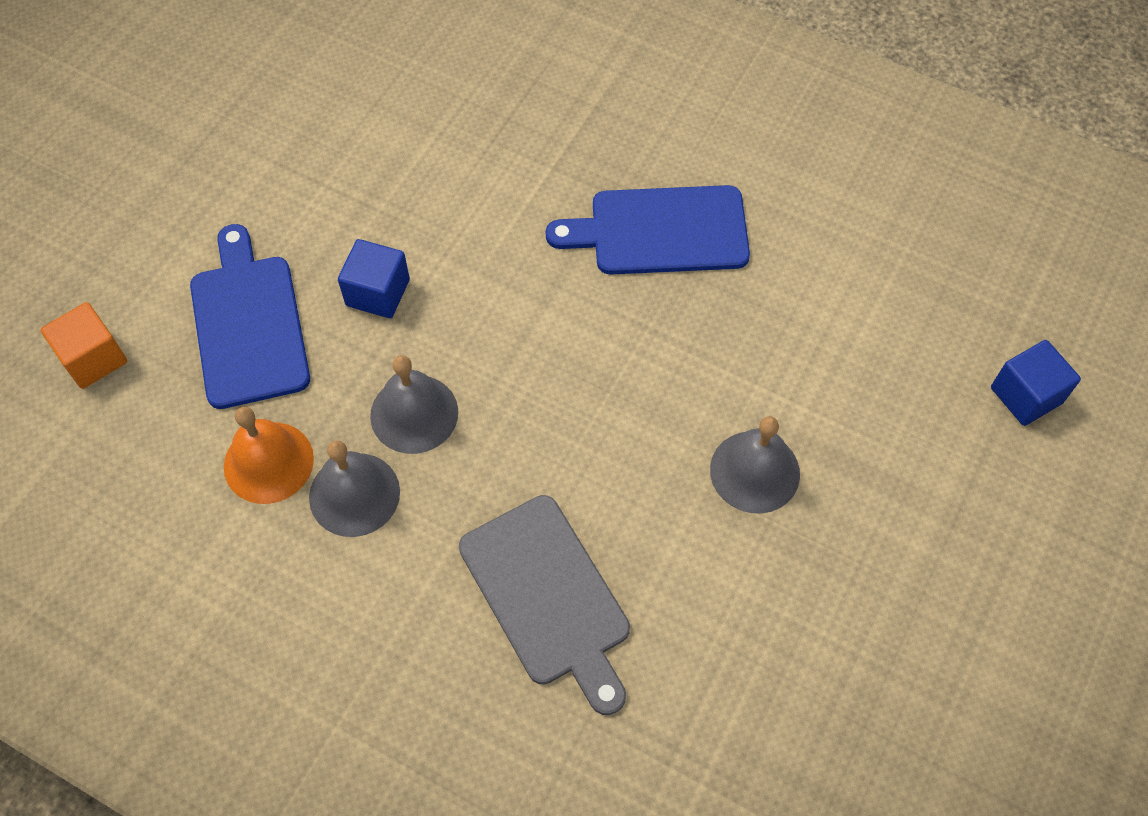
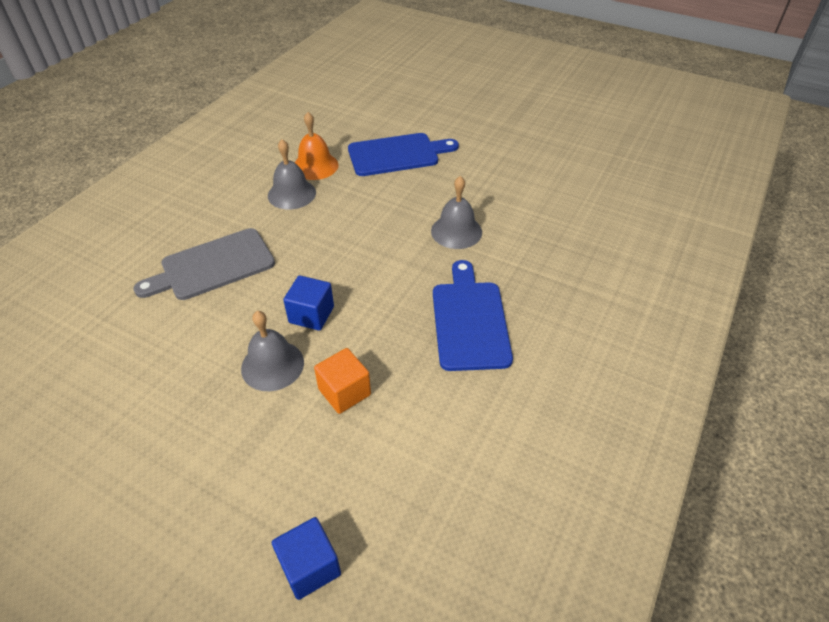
camera: 90 degrees right, 15 degrees down
orange cube [41,302,127,389] -> orange cube moved to [314,348,371,414]
blue cube [338,239,410,318] -> blue cube moved to [283,275,334,331]
grey bell [370,355,458,454] -> grey bell moved to [431,176,482,249]

